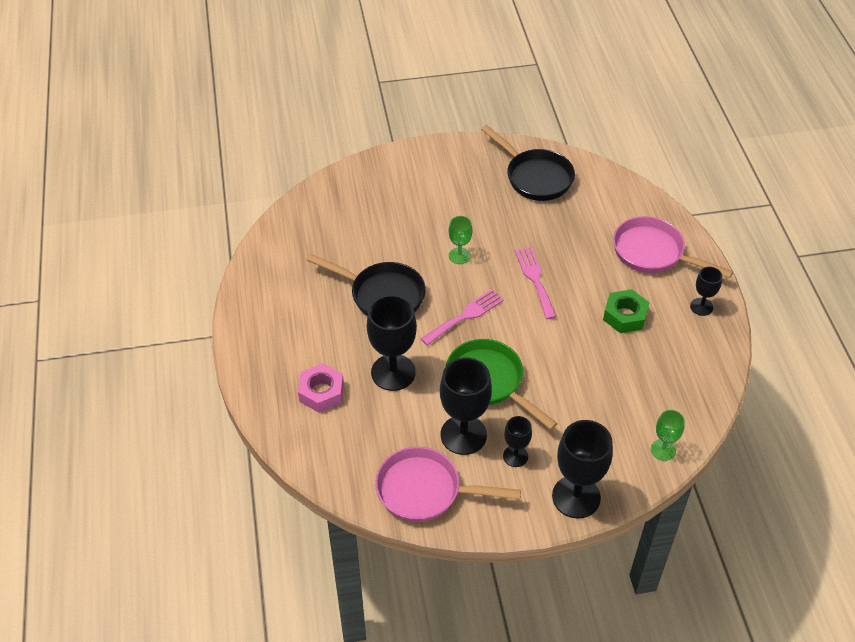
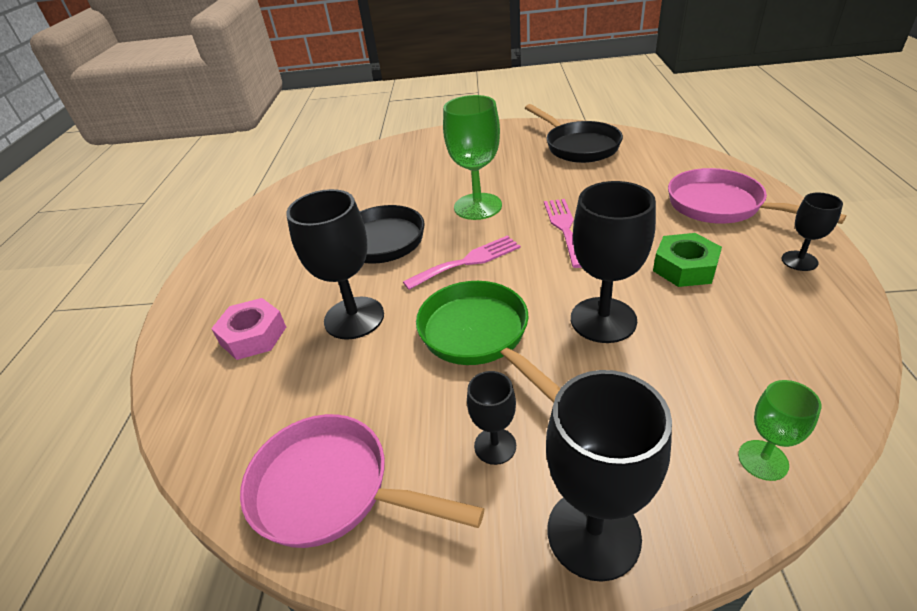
camera: 15 degrees right, 10 degrees down
black goblet [440,357,492,455] -> black goblet moved to [571,181,656,343]
green goblet [449,216,472,264] -> green goblet [443,95,502,220], size x1.87

